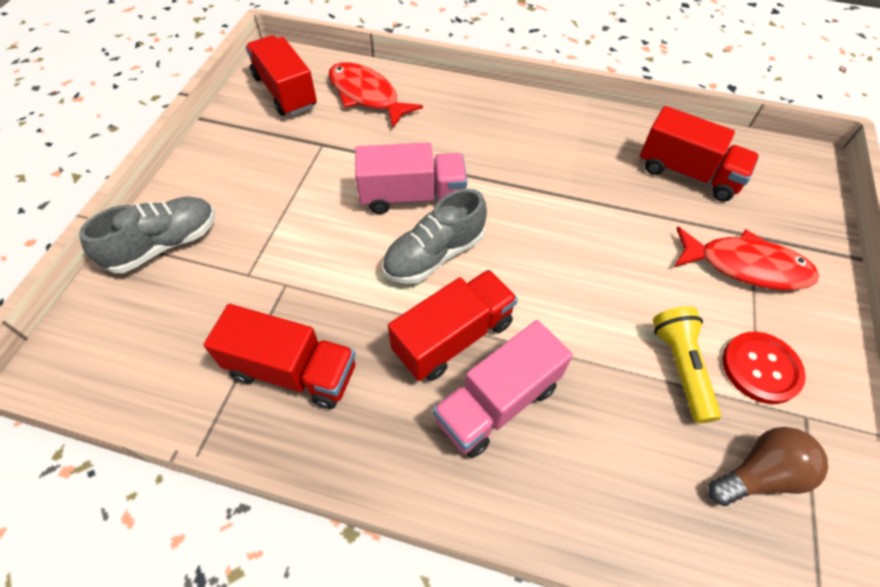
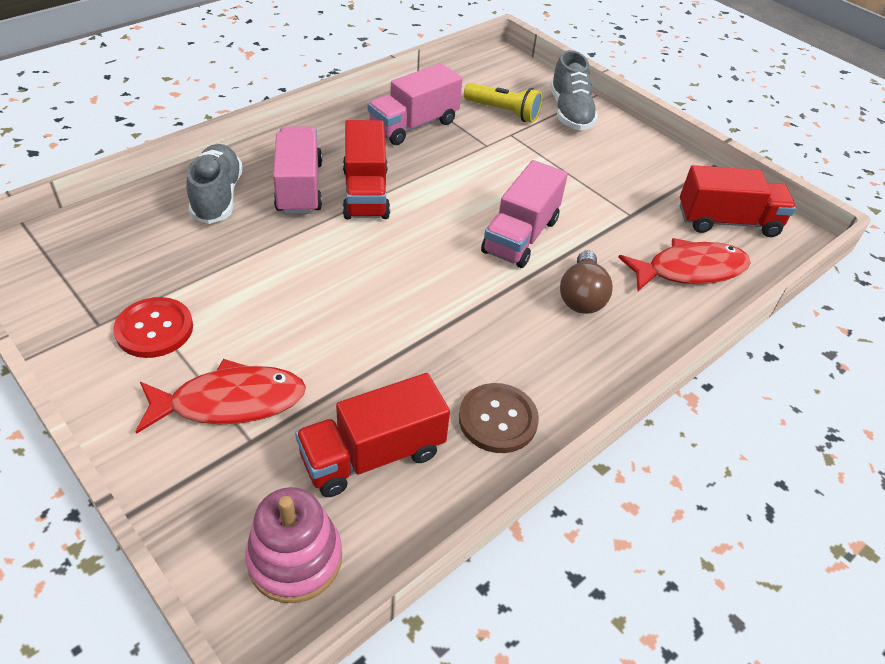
camera: 120 degrees right, 10 degrees down
red truck [204,304,356,409] -> pink truck [368,63,462,145]
grey shoe [382,189,487,284] -> grey shoe moved to [186,144,243,224]
yellow flashlight [653,306,721,423] -> yellow flashlight moved to [464,83,542,123]
red fish [674,227,819,290] -> red fish turned 150 degrees counterclockwise [135,359,306,434]
brown light bulb [708,427,828,506] -> brown light bulb moved to [560,250,613,314]
none -> pink stacking toy [245,487,342,603]
none -> brown button [459,383,539,453]

